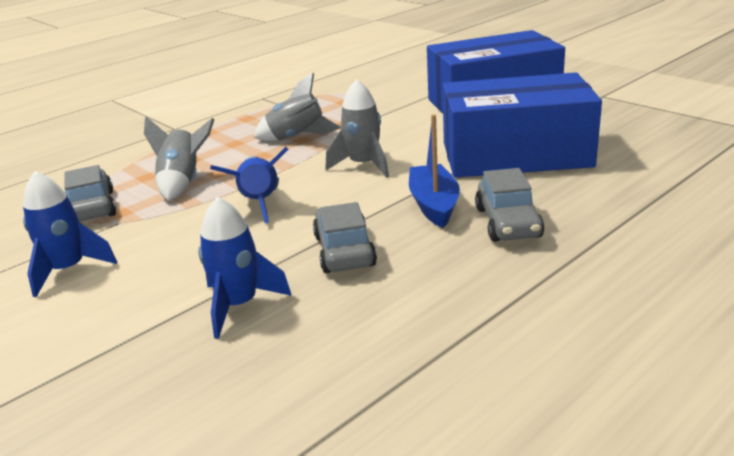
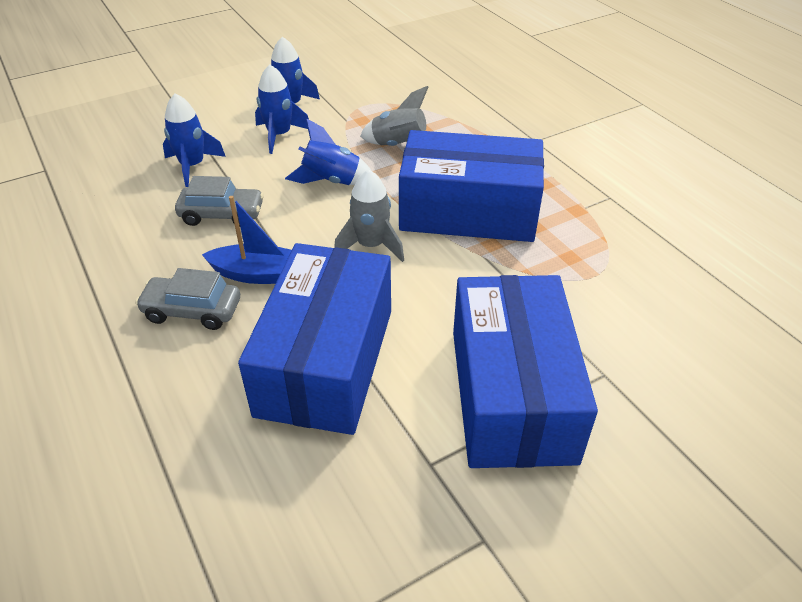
camera: 100 degrees right, 15 degrees up
grey car [64,165,116,222] -> none
grey rocket [254,73,341,141] -> blue box [399,130,544,242]
none -> blue rocket [255,65,309,154]

